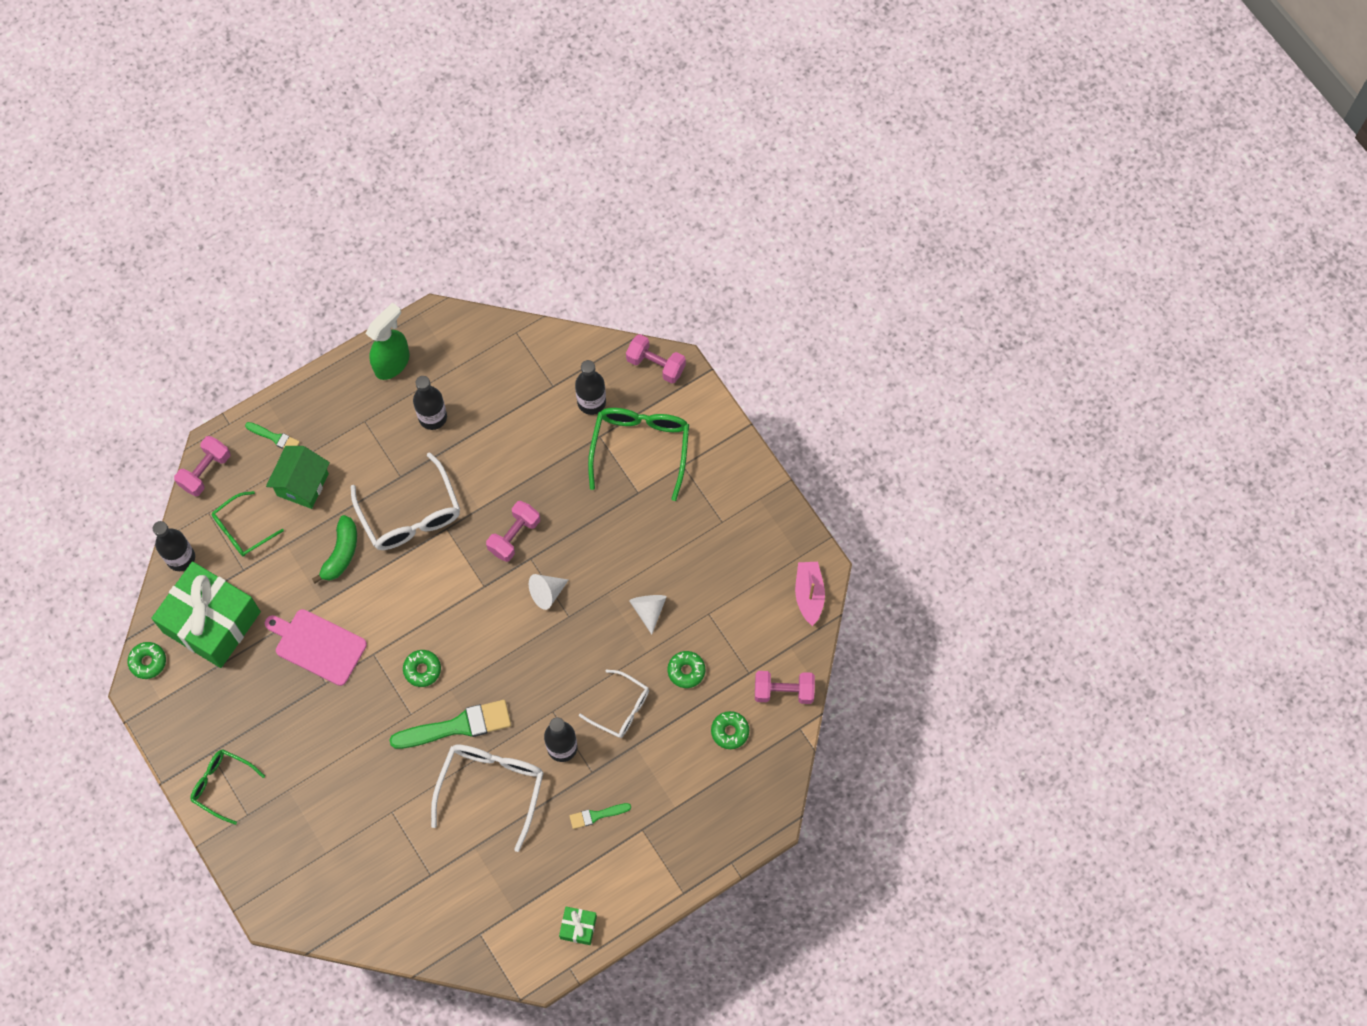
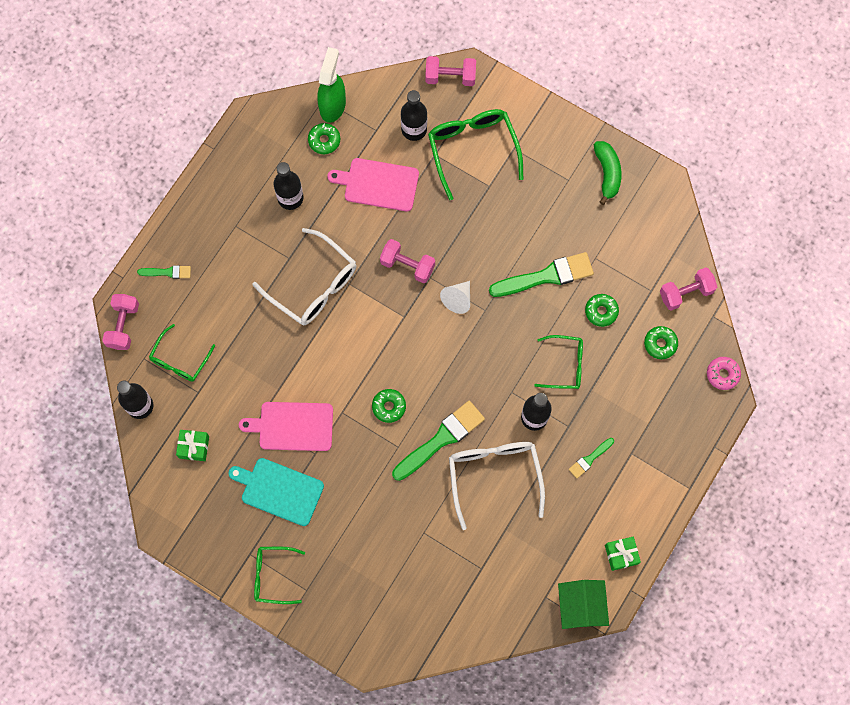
camera: 25 degrees left, 5 degrees up
green donut [127,642,166,679] -> green donut moved to [308,123,340,154]
green gift [151,562,261,668] -> green gift [176,430,209,461], size x0.41
green house [266,446,330,509] -> green house moved to [558,580,609,629]
green banana [312,515,357,584] -> green banana moved to [594,141,622,205]
green spray bottle [366,302,410,380] -> green spray bottle moved to [317,47,346,123]
pink dumbbell [486,501,540,562] -> pink dumbbell turned 75 degrees counterclockwise [380,239,435,283]
white glasses [579,670,649,738] -> green glasses [534,335,583,389]
white cone [629,595,667,634] -> green brush [489,252,594,297]
pink boat [795,562,825,626] -> none
none -> turquoise cutting board [228,458,324,526]
none -> pink cutting board [328,158,419,211]
none -> pink donut [707,357,741,390]

